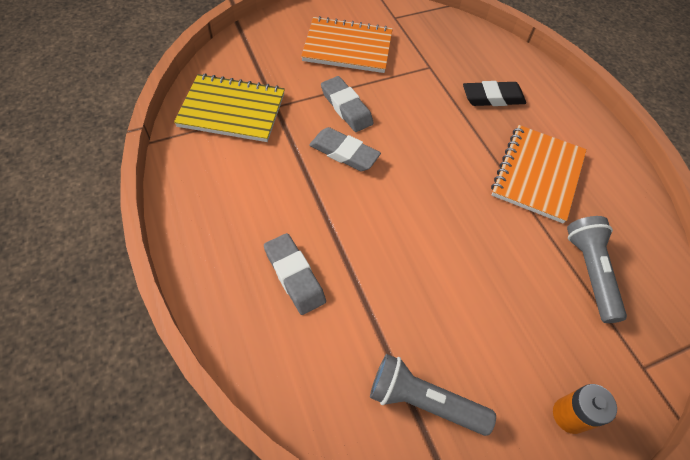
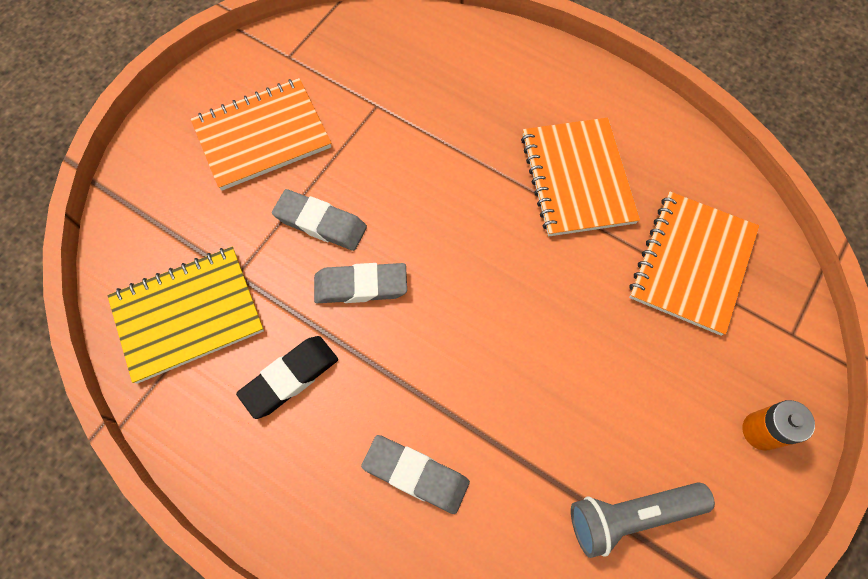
camera: 30 degrees left, 10 degrees up
black eraser [463,81,526,106] -> black eraser moved to [236,336,338,419]
grey flashlight [567,216,627,323] -> orange notebook [629,191,759,336]

